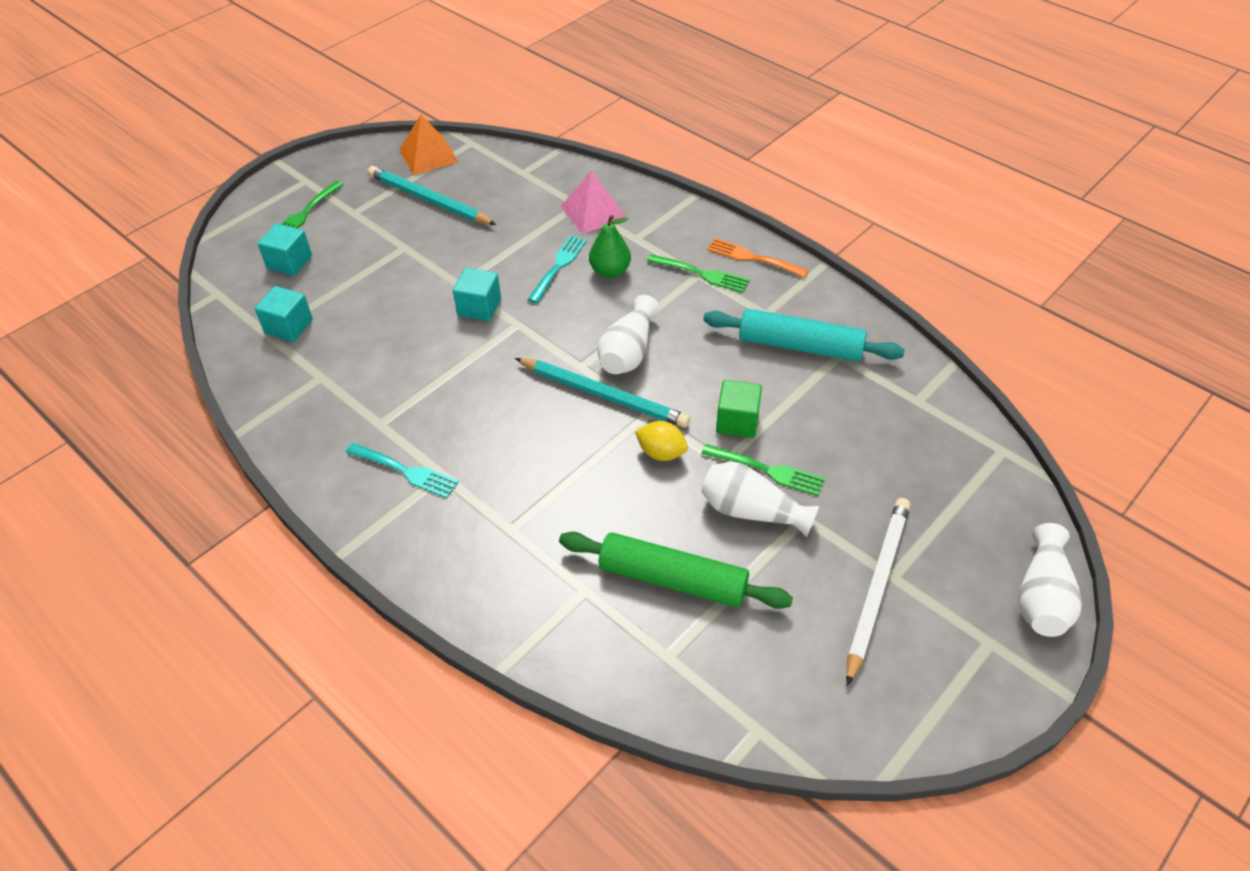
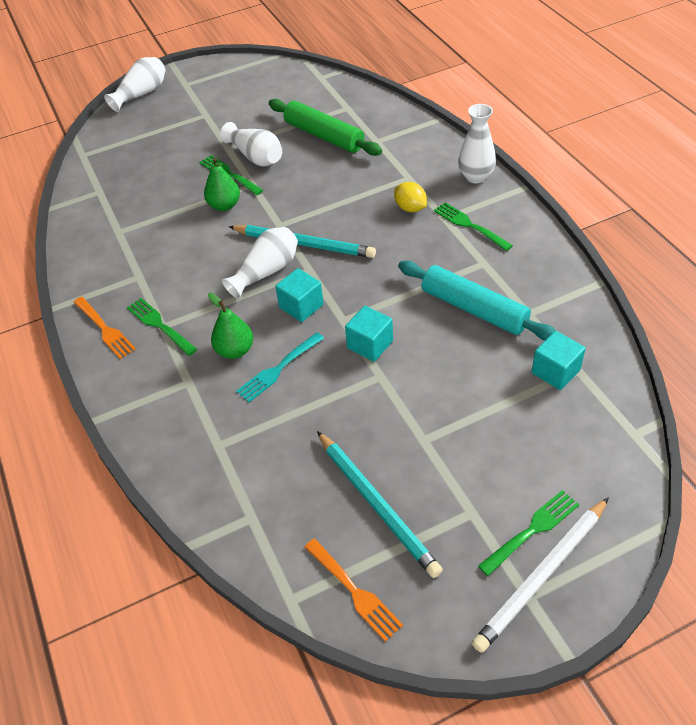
camera: 155 degrees left, 0 degrees up
turquoise cube [257,223,312,276] -> turquoise cube moved to [275,268,324,322]
turquoise fork [346,443,459,498] -> green fork [434,202,513,251]
orange pyramid [399,115,458,175] -> orange fork [305,539,403,642]
turquoise pencil [515,358,690,428] -> turquoise pencil turned 150 degrees clockwise [229,225,376,258]
pink pyramid [561,170,627,234] -> none
yellow lemon [635,421,688,461] -> yellow lemon moved to [394,182,427,212]
turquoise rolling pin [703,309,905,362] -> turquoise rolling pin moved to [398,261,556,341]
green cube [716,380,762,438] -> green pear [204,158,240,211]
white pencil [846,498,910,686] -> white pencil moved to [472,497,609,653]
none -> white vase [458,104,496,183]

